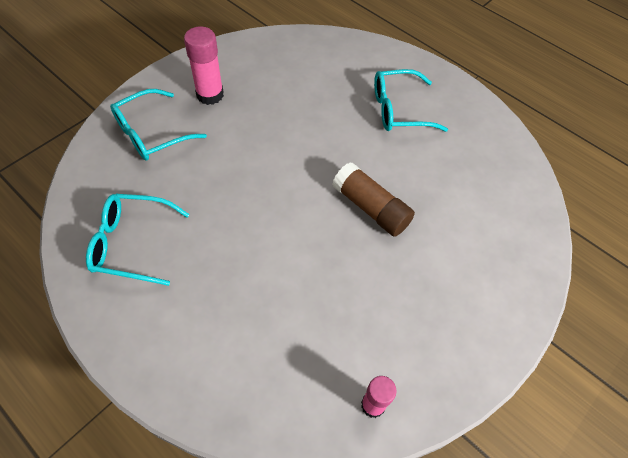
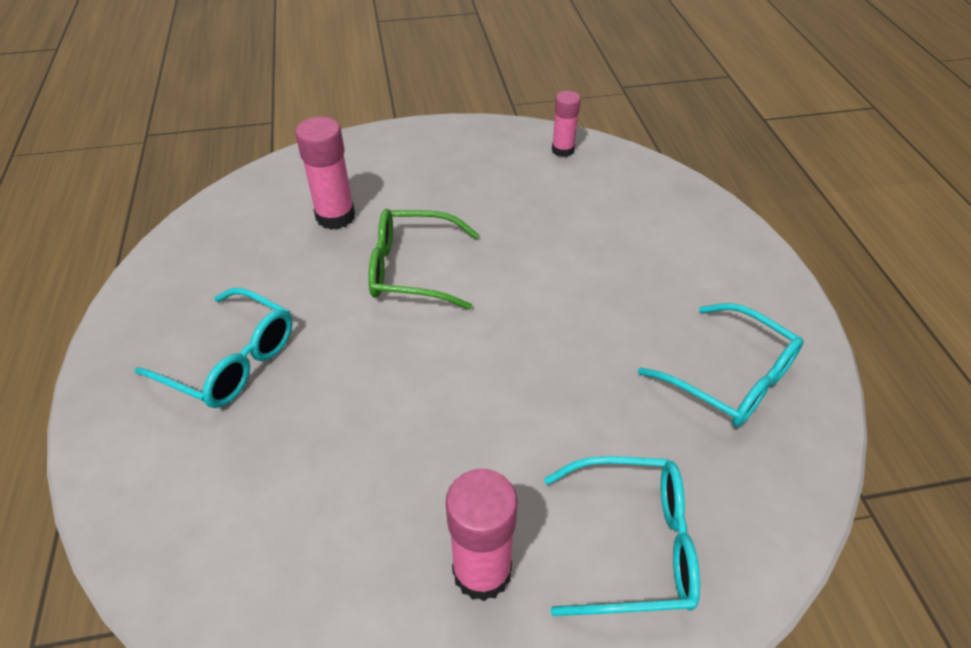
camera: 140 degrees left, 10 degrees down
brown glue stick [332,162,415,237] -> green glasses [368,209,479,310]
none -> pink glue stick [295,117,355,230]

